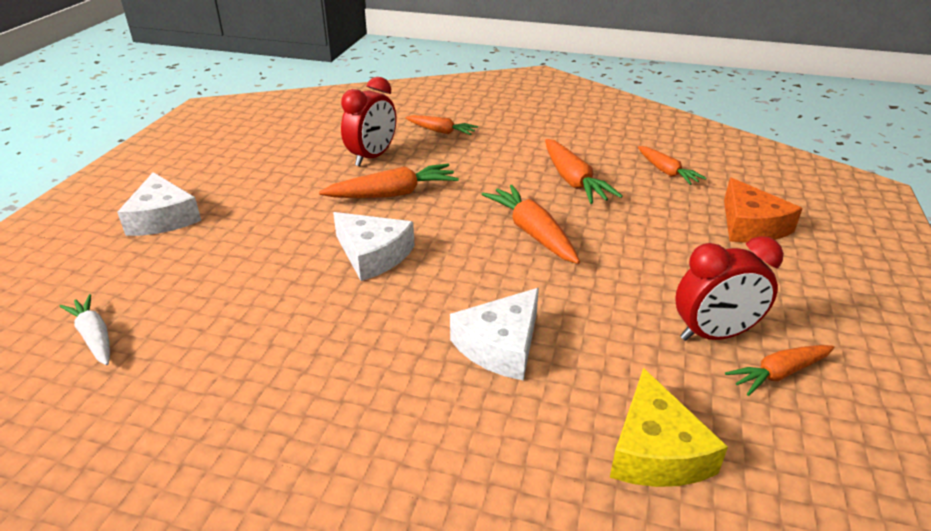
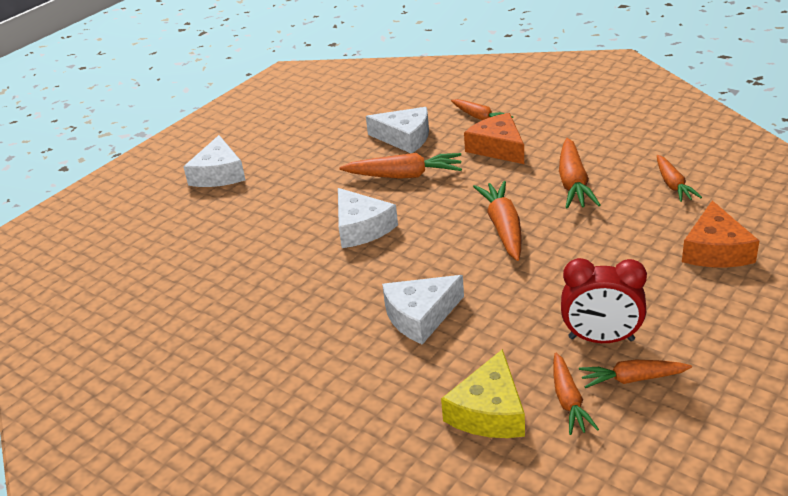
camera: 25 degrees right, 0 degrees up
white carrot [59,294,110,365] -> none
red clock [341,77,396,166] -> white cheese [366,107,429,153]
none -> orange cheese [464,113,524,164]
none -> orange carrot [553,352,599,435]

